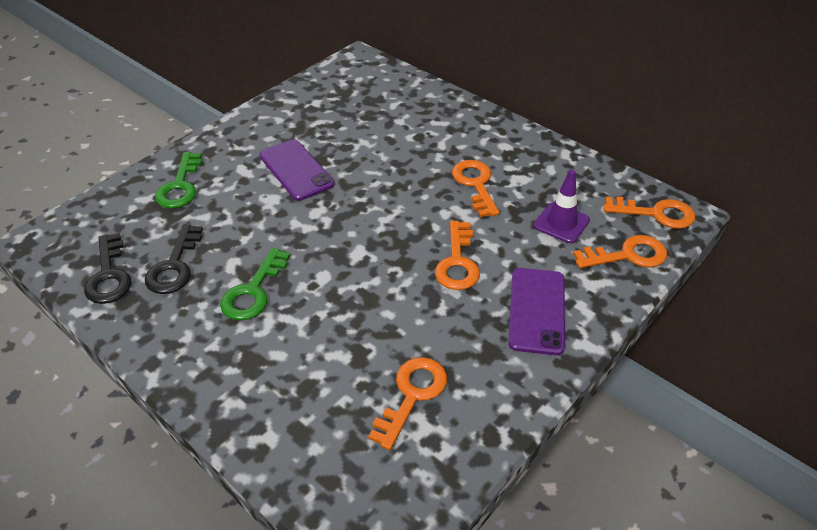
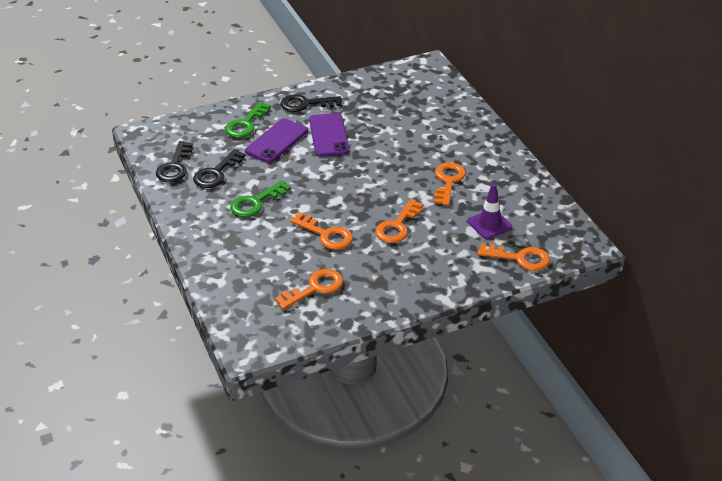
camera: 25 degrees right, 5 degrees down
purple phone [508,268,565,355] -> purple phone moved to [245,118,308,163]
orange key [603,197,695,229] -> orange key moved to [290,212,353,250]
none -> black key [280,94,342,112]

